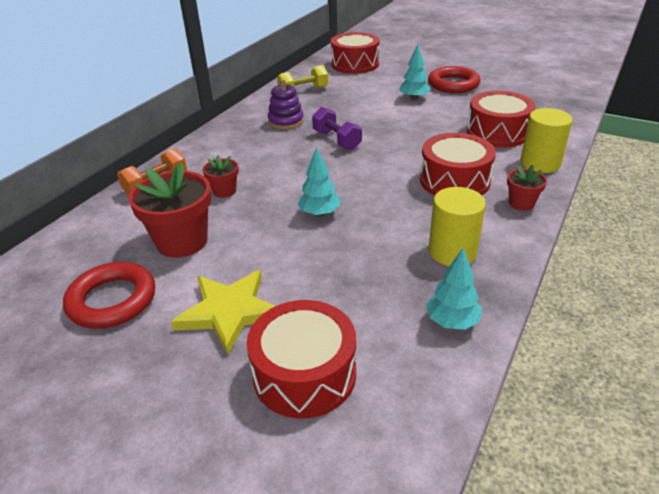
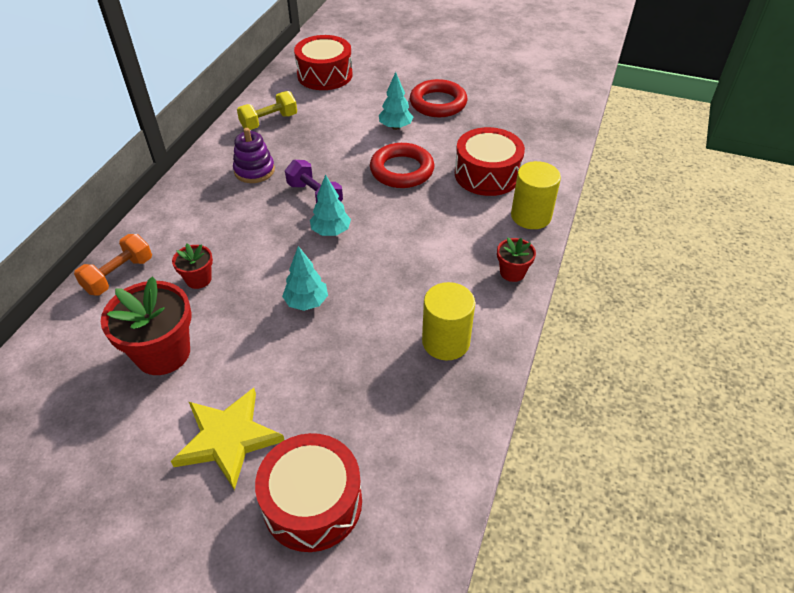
camera: 10 degrees left, 10 degrees up
red ring [63,262,155,329] -> red ring moved to [370,143,434,188]
red drum [420,133,496,196] -> none
turquoise tree [426,247,482,330] -> turquoise tree moved to [310,174,351,236]

